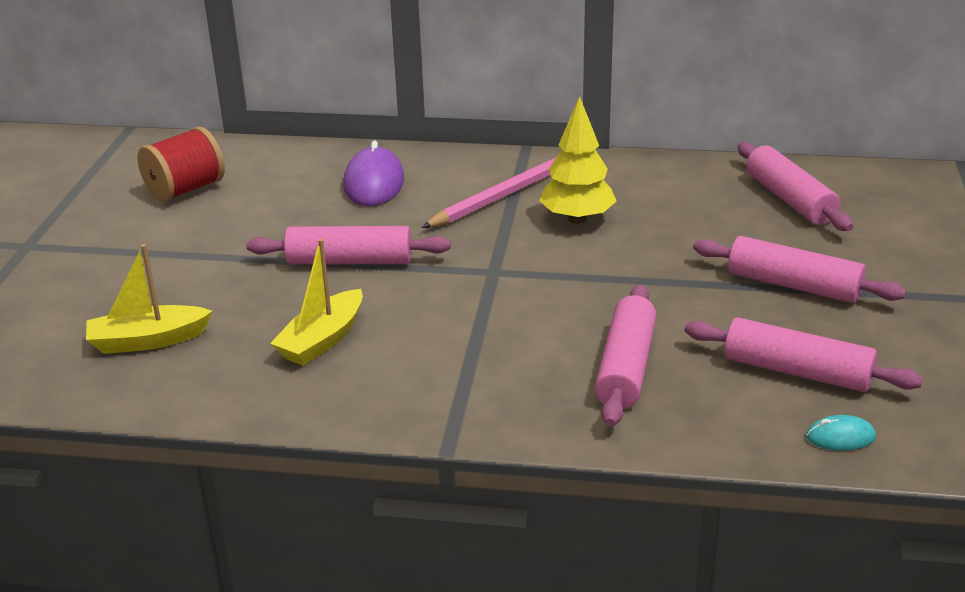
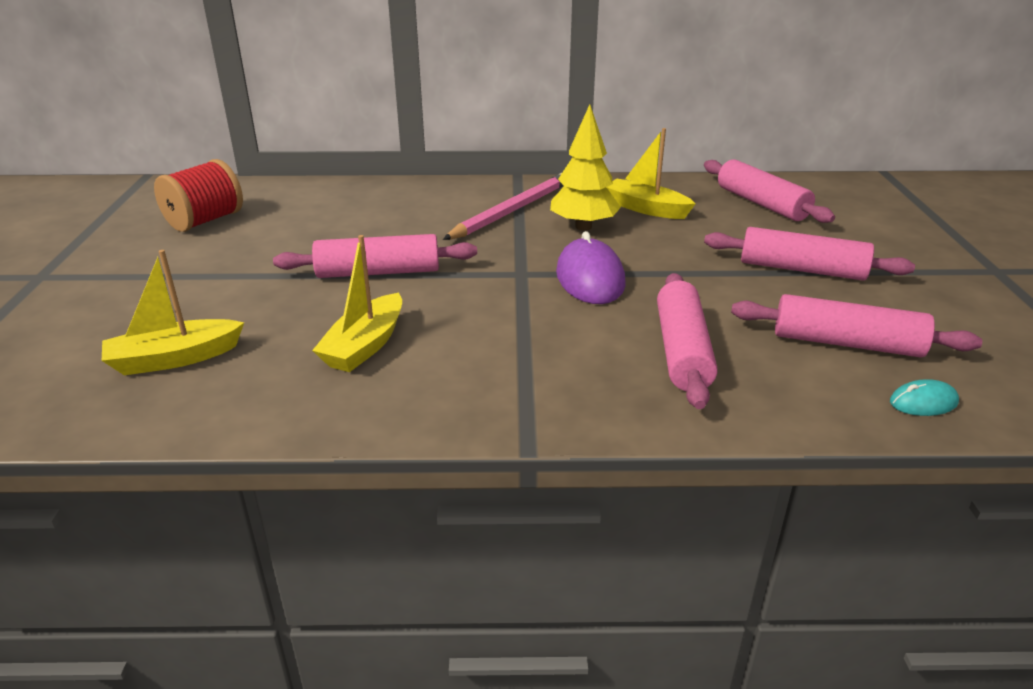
camera: 10 degrees left, 0 degrees up
purple mouse [343,140,404,206] -> purple mouse moved to [556,231,625,304]
none -> yellow boat [607,128,696,219]

